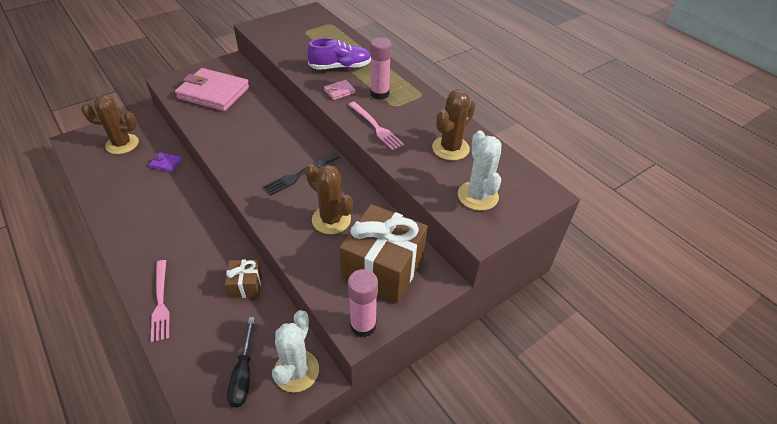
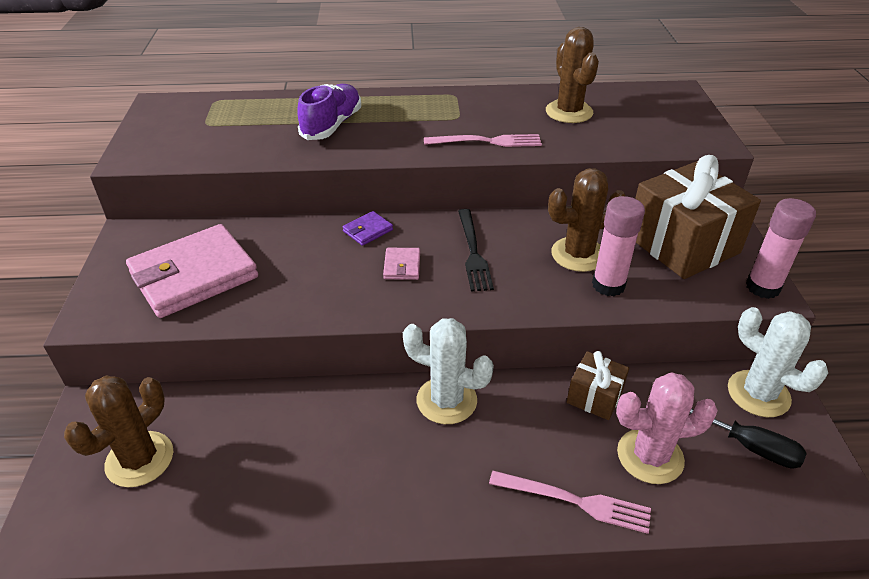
camera: 55 degrees left, 5 degrees down
purple wallet [149,152,182,172] -> purple wallet moved to [343,211,393,246]
pink wallet [324,80,356,100] -> pink wallet moved to [383,248,420,280]
pink glue stick [370,37,392,100] -> pink glue stick moved to [592,196,645,296]
white cactus [458,131,501,211] -> white cactus moved to [403,318,494,424]
none -> pink cactus [616,372,718,484]

